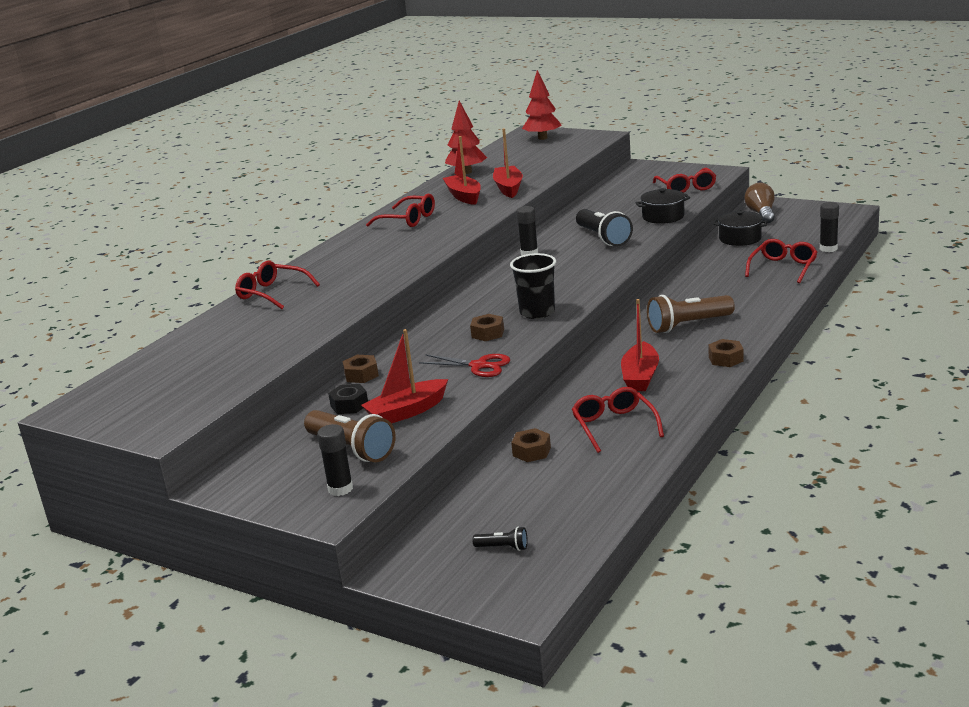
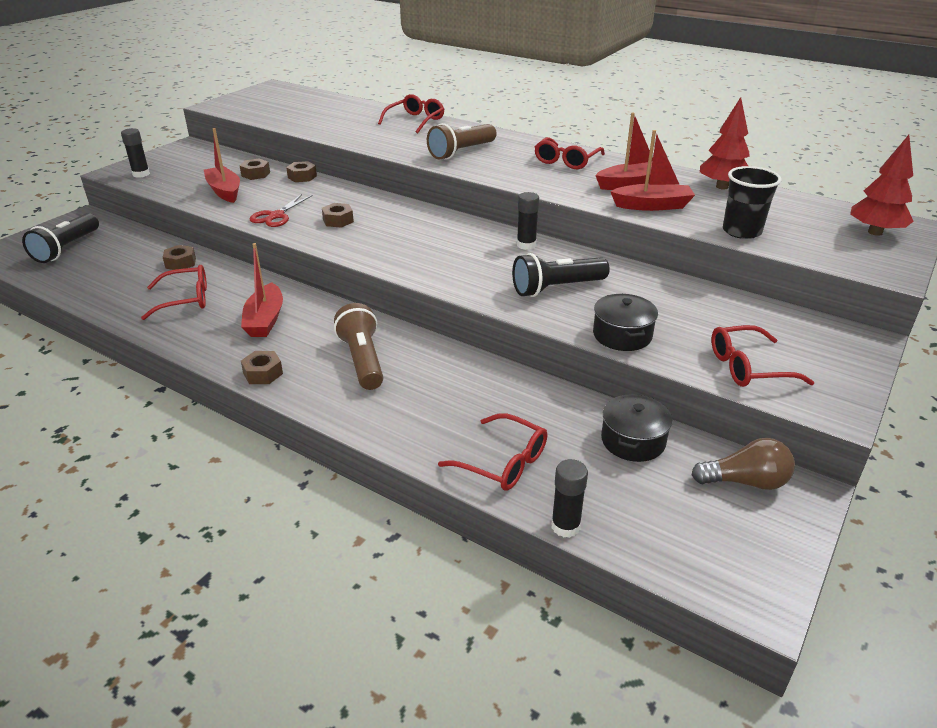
camera: 90 degrees right, 10 degrees up
brown flashlight [304,410,396,462] -> brown flashlight moved to [427,123,496,160]
black nut [328,384,368,414] -> brown nut [240,159,270,180]
black flashlight [473,527,528,551] -> black flashlight [22,213,99,263], size x2.15
black cup [510,253,556,319] -> black cup moved to [723,166,781,239]
red boat [621,299,659,391] -> red boat turned 105 degrees counterclockwise [241,243,283,337]

